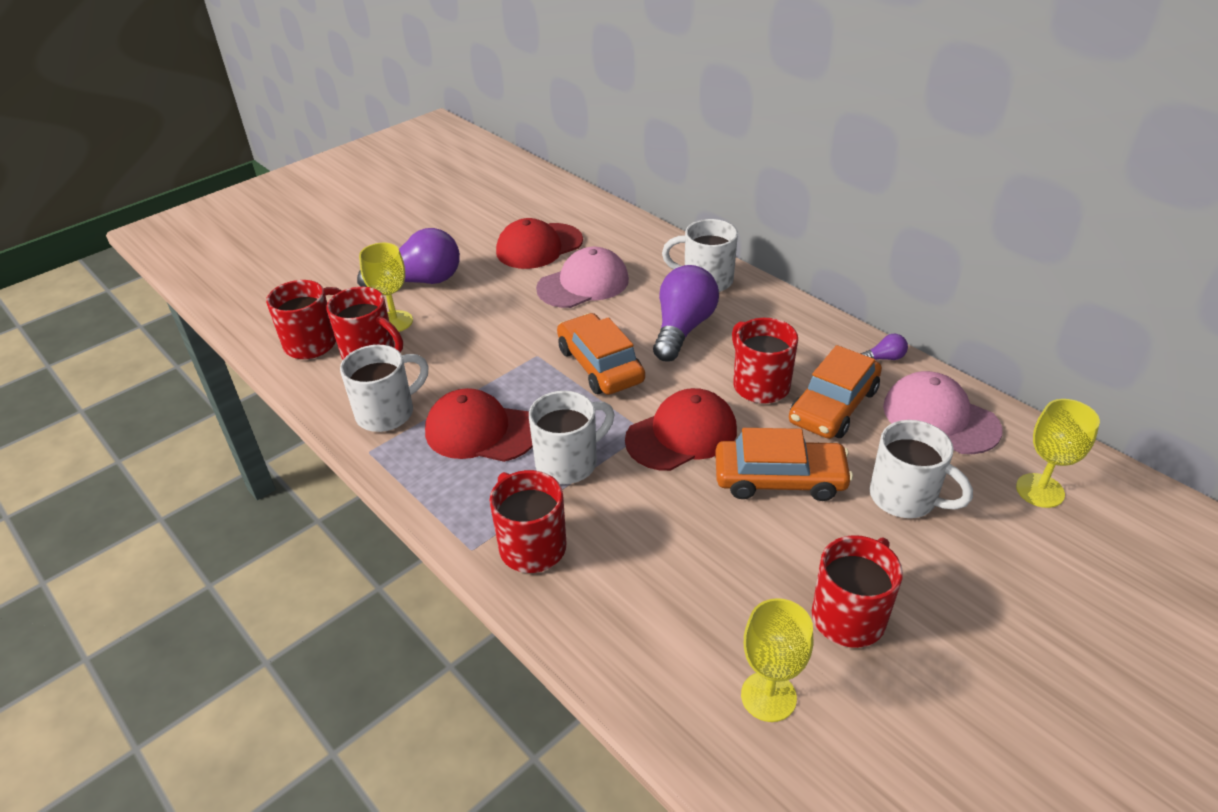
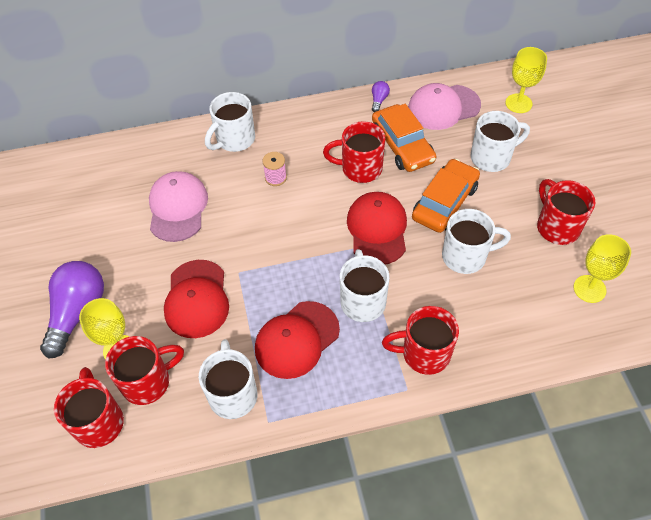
camera: 60 degrees left, 15 degrees up
red cap [496,218,583,269] -> red cap moved to [164,260,229,338]
orange car [557,313,645,395] -> none
purple light bulb [653,265,719,362] -> pink spool [262,152,287,186]
none -> white mug [442,209,511,274]

